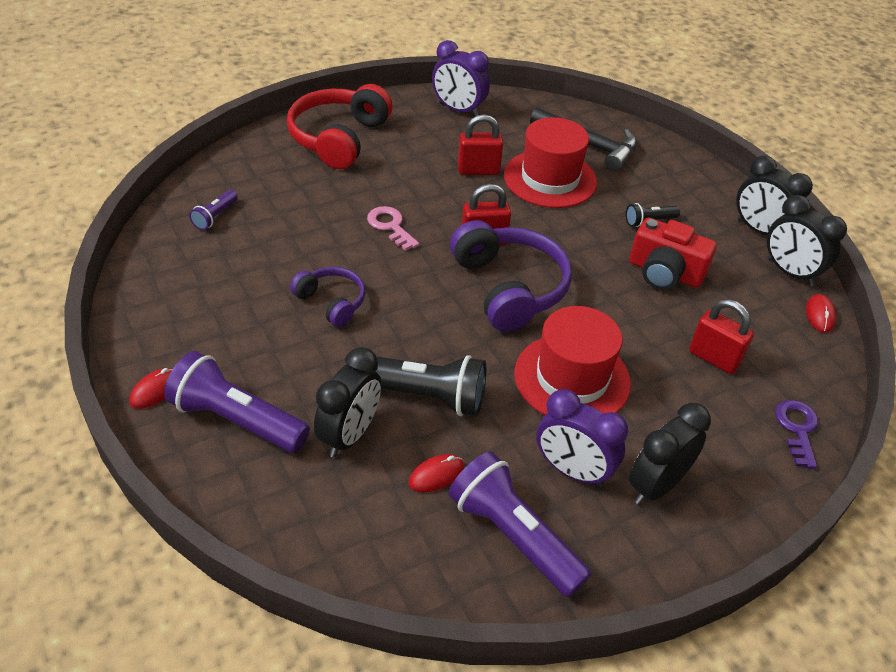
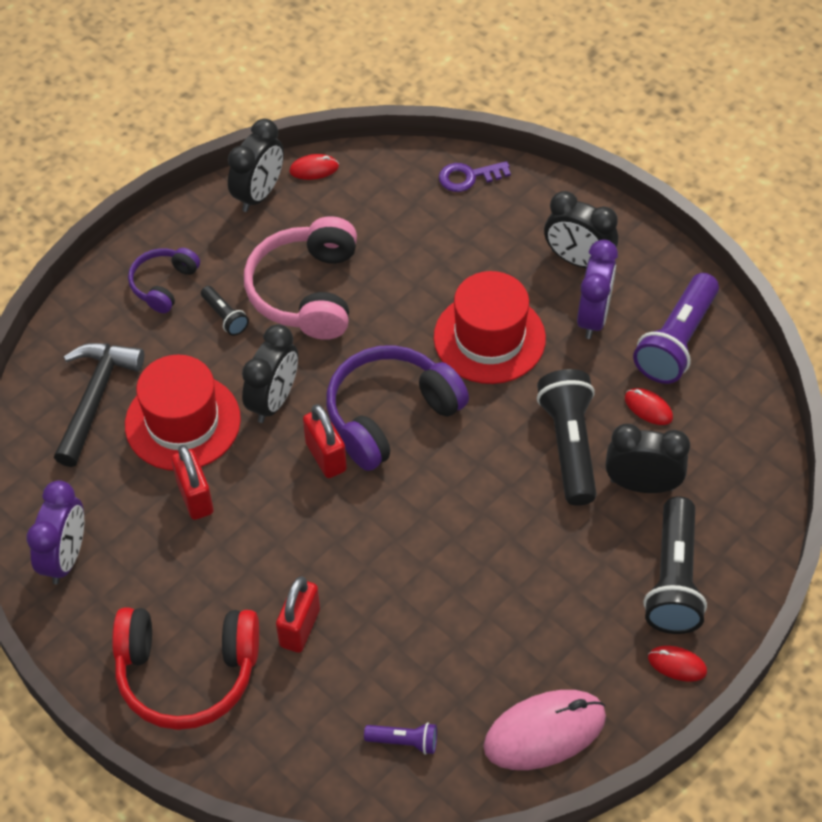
camera: 105 degrees left, 10 degrees up
purple flashlight [164,351,310,453] -> black flashlight [644,496,707,634]
purple headphones [290,267,366,327] -> purple headphones moved to [128,248,200,313]
pink key [367,206,419,251] -> none
red camera [630,218,717,290] -> pink headphones [244,216,357,340]
red padlock [689,299,754,374] -> red padlock moved to [276,576,320,653]
black clock [736,156,813,235] -> black clock moved to [242,324,298,423]
none -> pink mouse [483,690,606,770]

